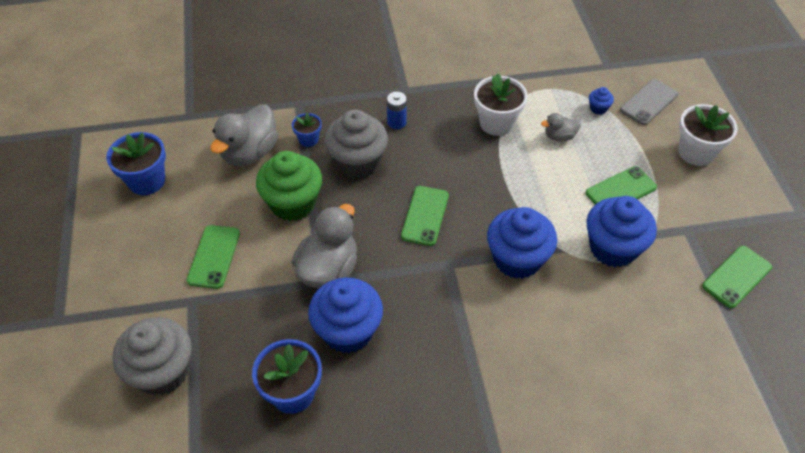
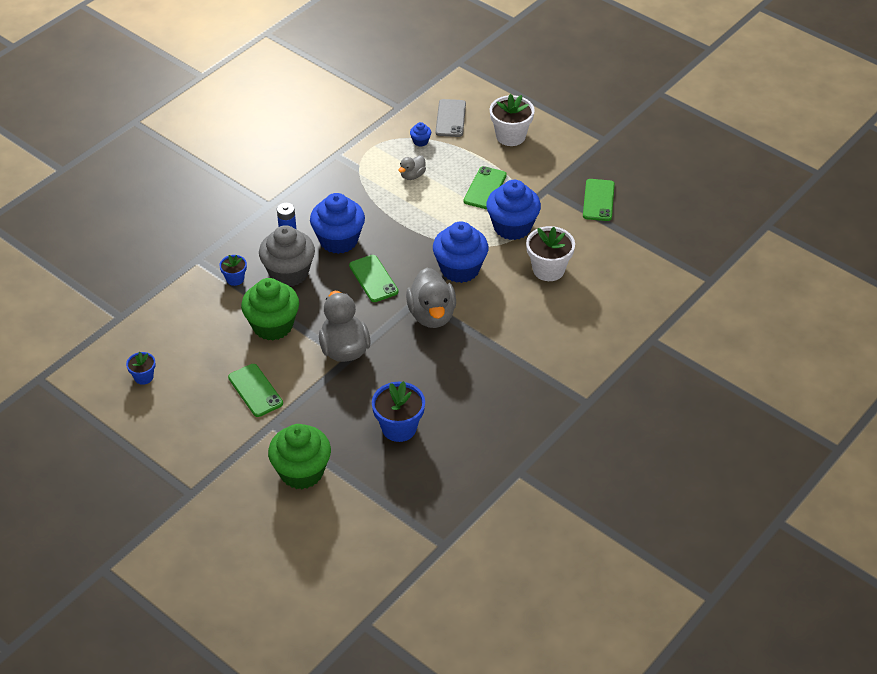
camera: 40 degrees left, 5 degrees down
blue flower pot [106,132,166,195] -> blue flower pot [126,352,156,385], size x0.56
grey cupcake [112,317,192,396] -> green cupcake [268,424,331,489]
grey duck [210,105,278,166] -> grey duck moved to [406,268,456,328]
blue cupcake [308,278,383,353] -> blue cupcake moved to [310,193,365,254]
white flower pot [474,73,528,136] -> white flower pot moved to [526,226,575,281]

